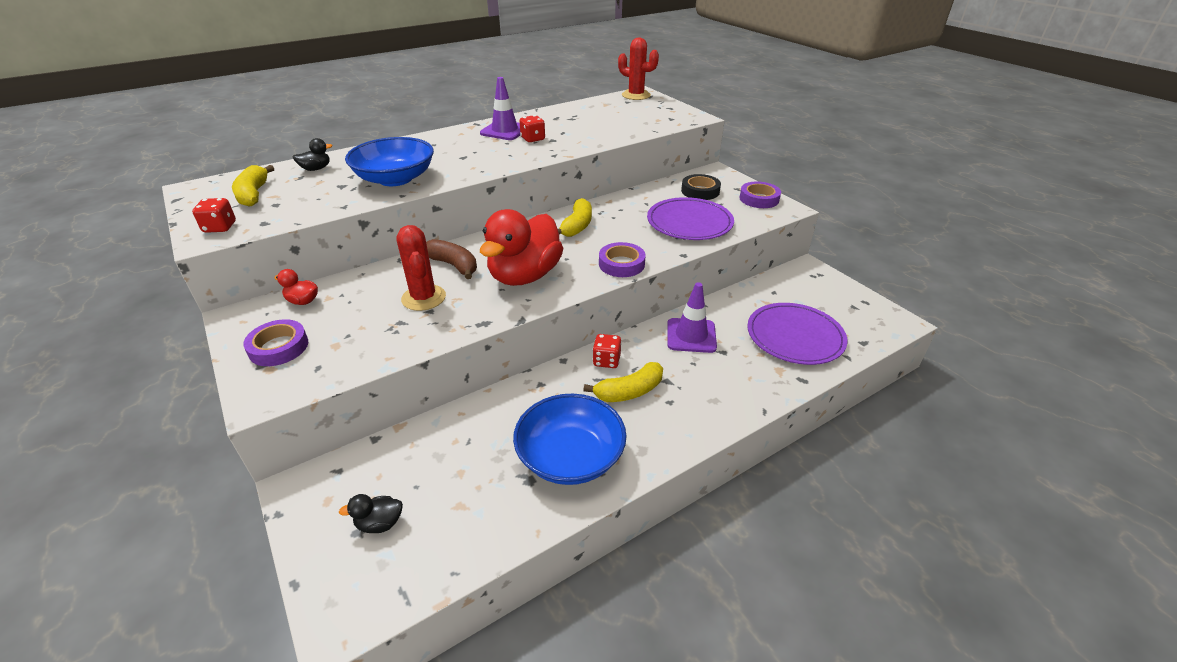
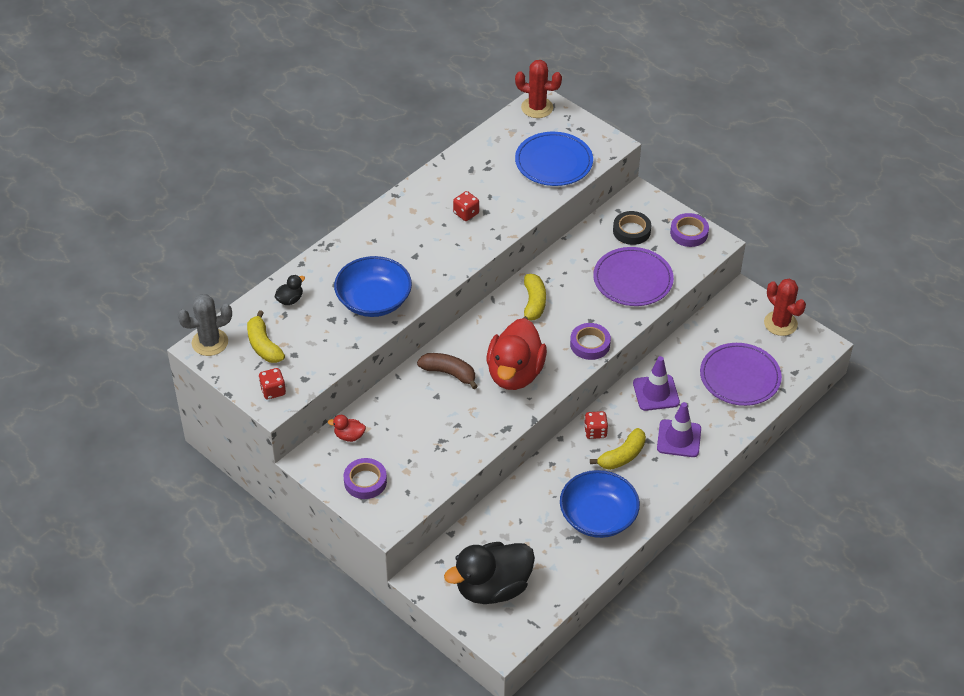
camera: 15 degrees left, 10 degrees up
black duck [339,494,403,533] -> black duck [444,542,535,604], size x2.46
red cactus [397,225,446,311] -> red cactus moved to [764,278,806,336]
purple traffic cone [480,77,520,140] -> purple traffic cone moved to [657,402,701,457]
none -> grey cactus [178,294,232,356]
none -> blue plate [515,132,593,186]

